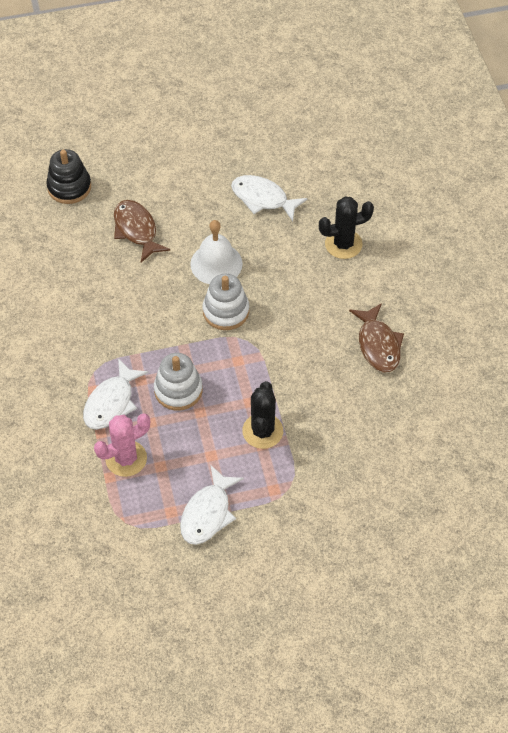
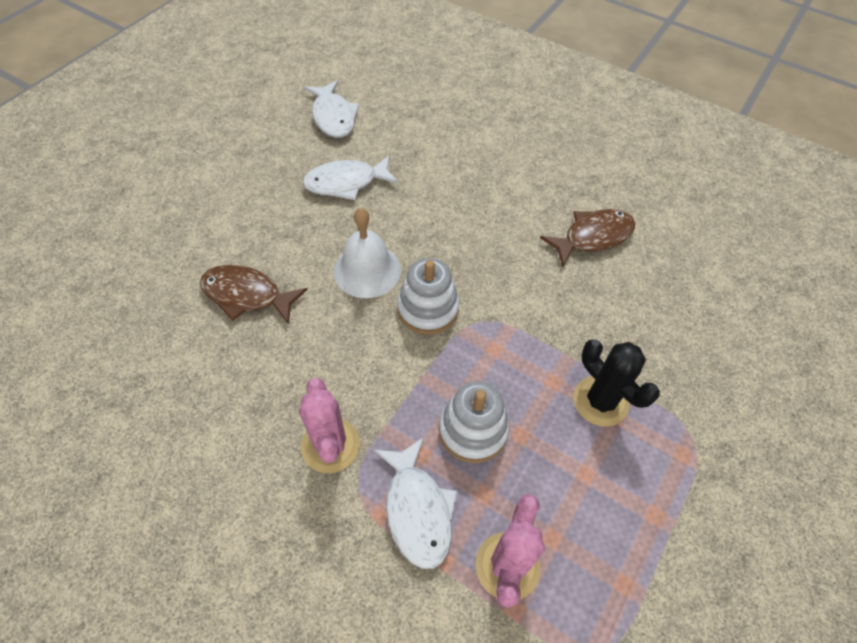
camera: 45 degrees left, 0 degrees up
black stacking toy [46,149,91,204] -> none
white fish [180,465,244,545] -> white fish moved to [304,80,360,138]
black cactus [319,196,374,259] -> none
brown fish [349,303,404,372] -> brown fish turned 60 degrees counterclockwise [540,209,635,267]
none -> pink cactus [299,378,360,473]

